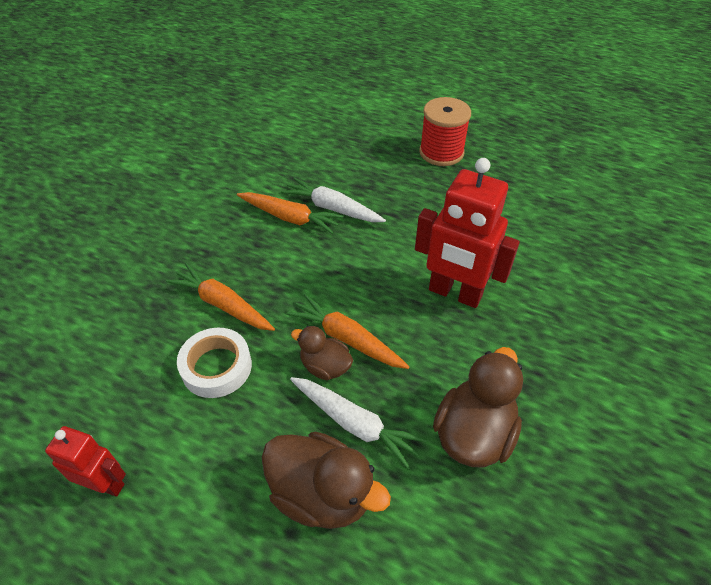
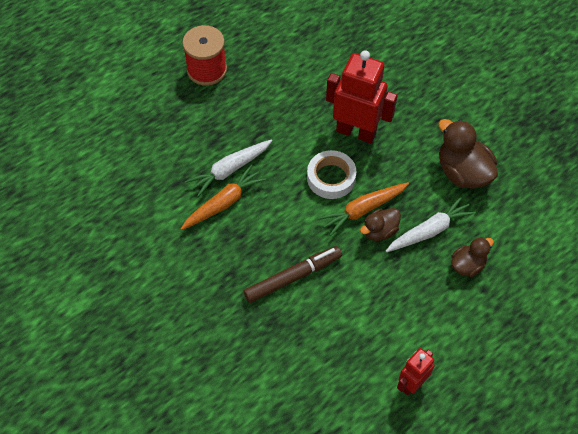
camera: 65 degrees left, 10 degrees up
orange carrot [166,263,275,331] -> brown marker [244,246,342,303]
white tape [177,327,252,398] -> white tape moved to [307,150,356,199]
brown duck [262,432,391,529] -> brown duck [451,237,494,277], size x0.59
red robot [415,158,520,308] -> red robot turned 120 degrees counterclockwise [326,50,398,144]

